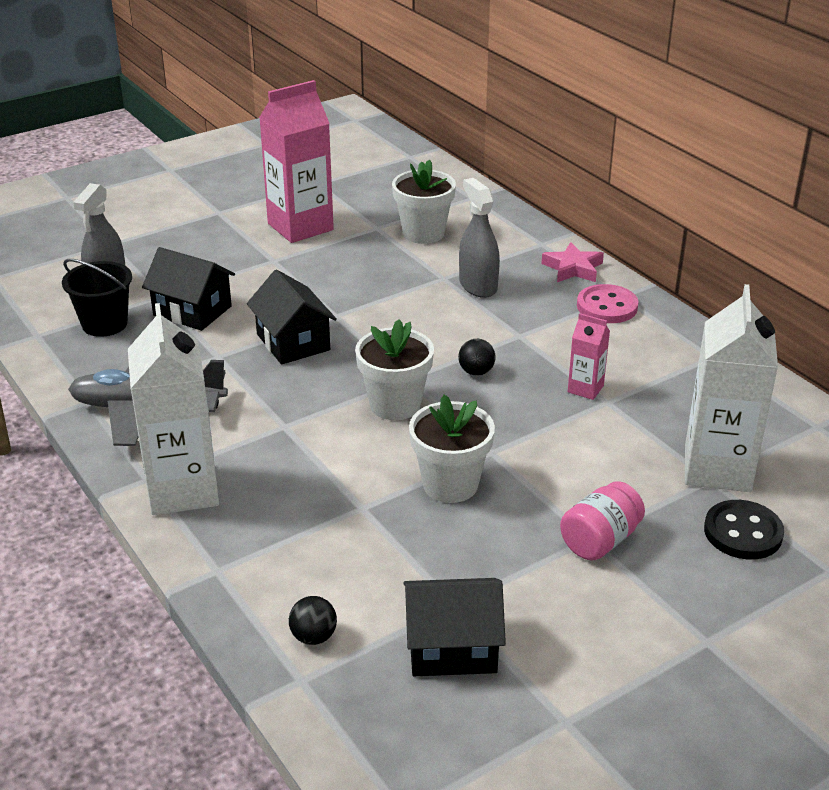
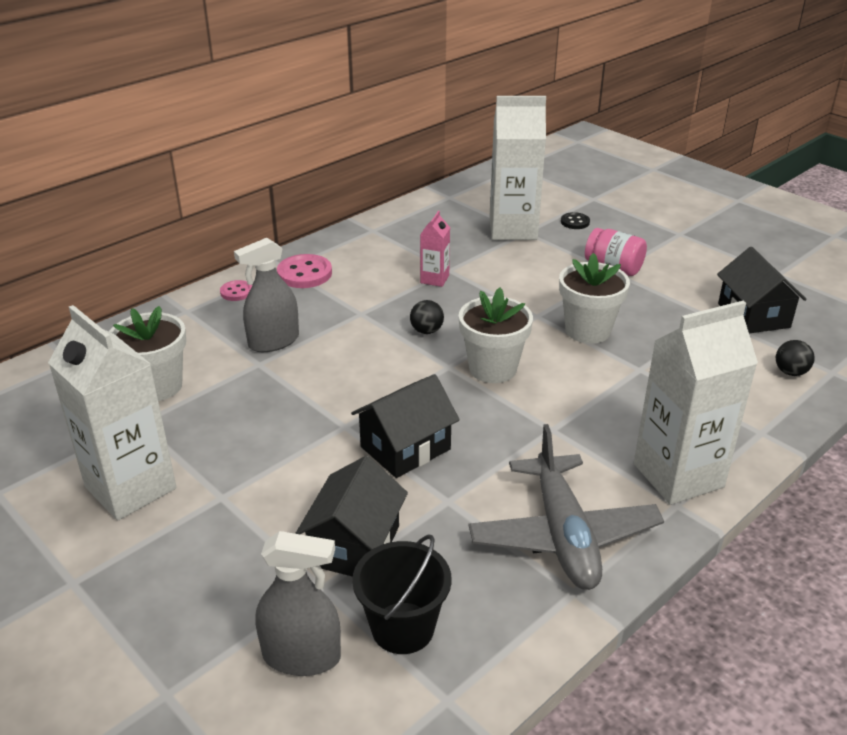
camera: 100 degrees left, 0 degrees up
pink carton [259,80,334,243] -> white carton [48,305,176,520]
pink star [542,242,604,282] -> pink button [220,280,252,301]
black button [704,500,784,560] -> black button [561,212,590,229], size x0.58

